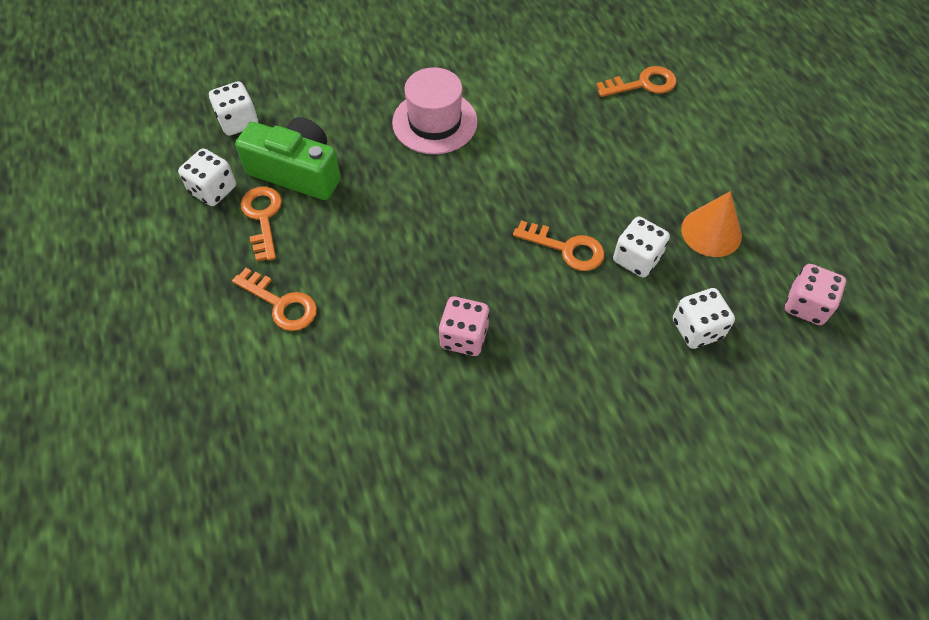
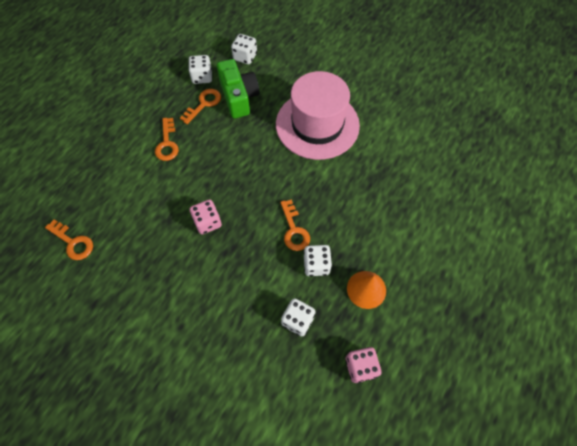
camera: 50 degrees right, 5 degrees up
pink hat [392,67,478,154] -> pink hat [276,71,360,160], size x1.63
orange key [596,66,677,97] -> orange key moved to [45,219,93,260]

